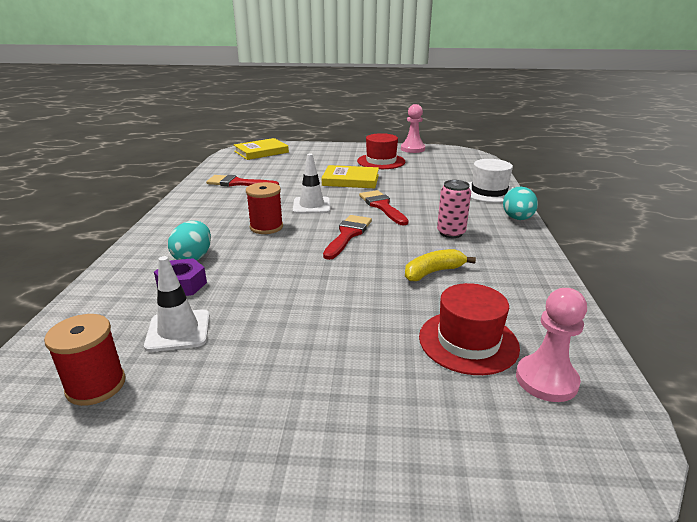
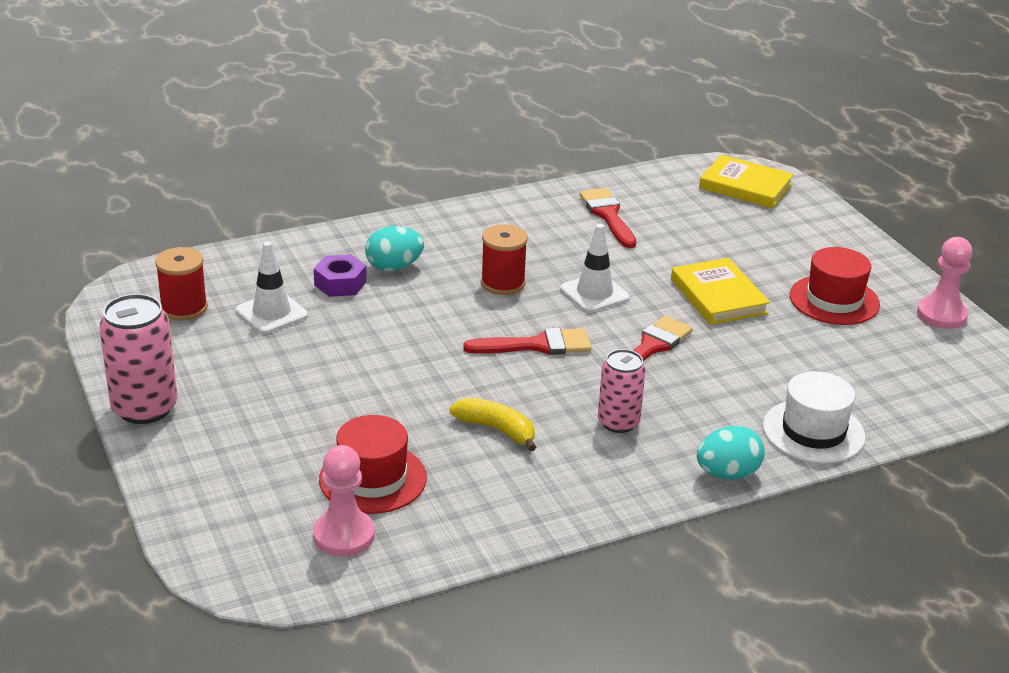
camera: 60 degrees right, 5 degrees up
none -> pink can [99,294,177,424]

